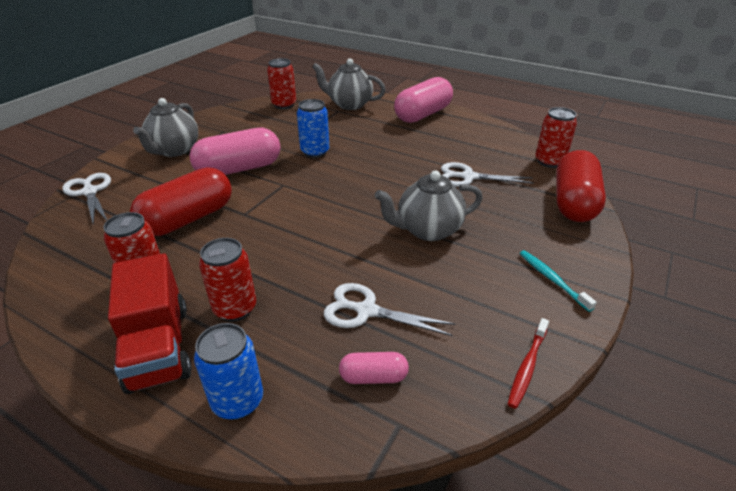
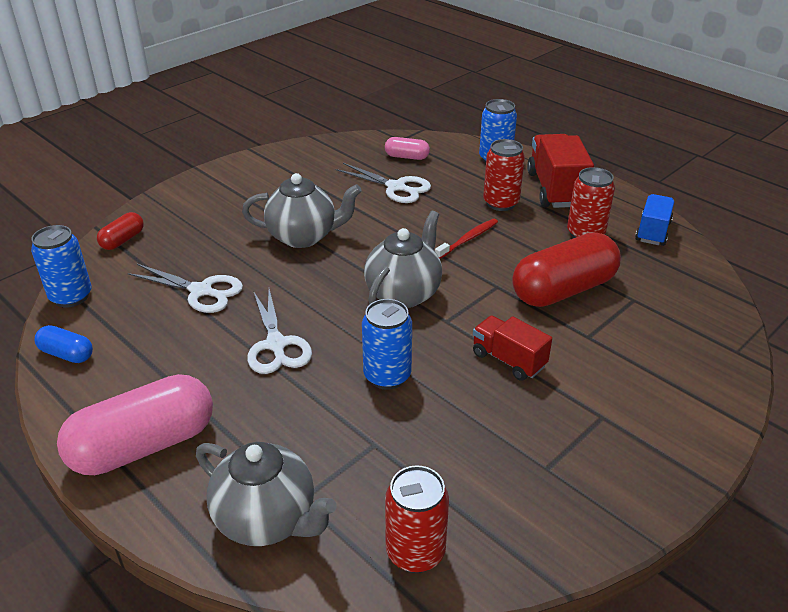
camera: 165 degrees left, 0 degrees up
white scissors [63,173,111,224] -> white scissors moved to [247,289,312,374]
grey teapot [133,98,198,157] -> grey teapot moved to [364,211,442,308]
pink capsule [189,127,280,175] -> red truck [473,315,552,381]
red toothbrush [508,318,549,409] -> red toothbrush moved to [435,219,498,259]
turquoise toothbrush [520,250,597,312] -> none
red can [536,107,577,168] -> blue can [31,225,92,308]
red capsule [556,150,606,222] -> red capsule [97,212,144,250], size x0.48
none -> blue capsule [35,325,93,363]
none -> blue truck [635,194,674,246]

